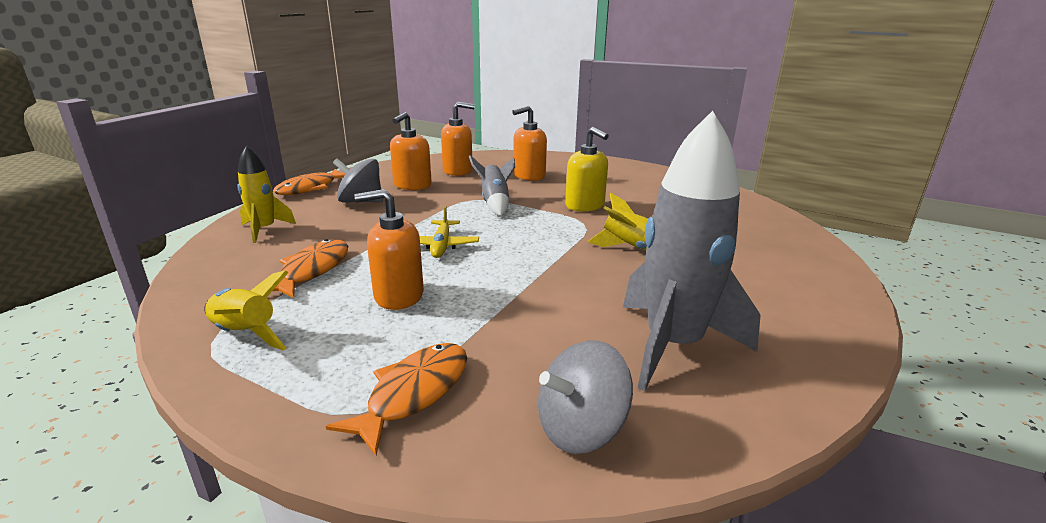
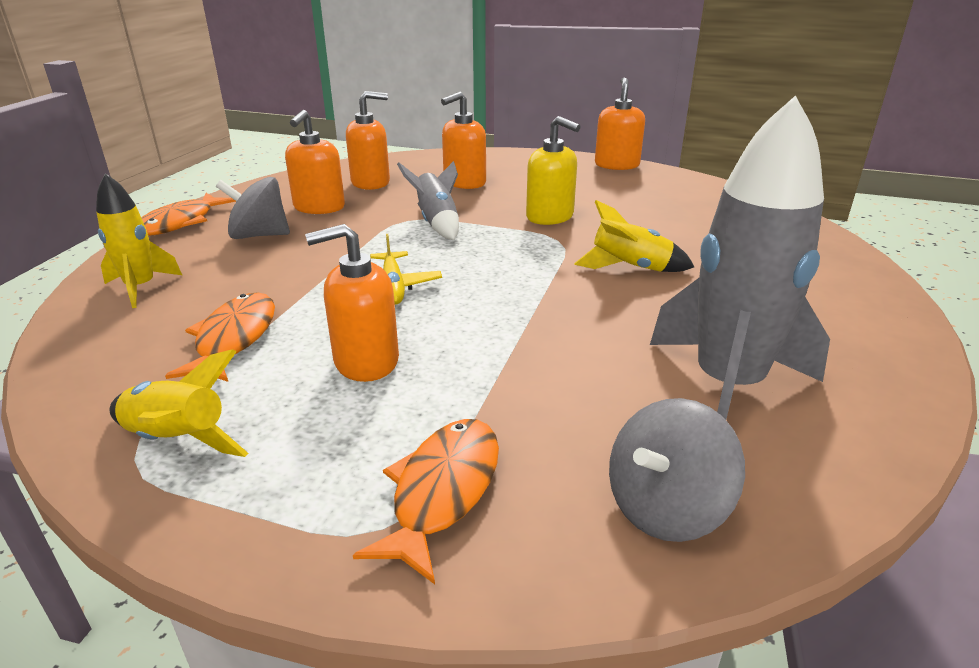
camera: 10 degrees left, 5 degrees up
none -> orange soap dispenser [595,78,645,170]

